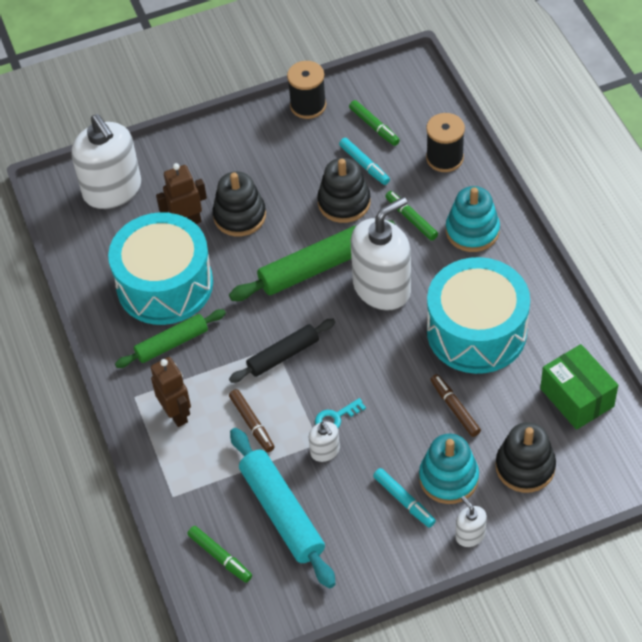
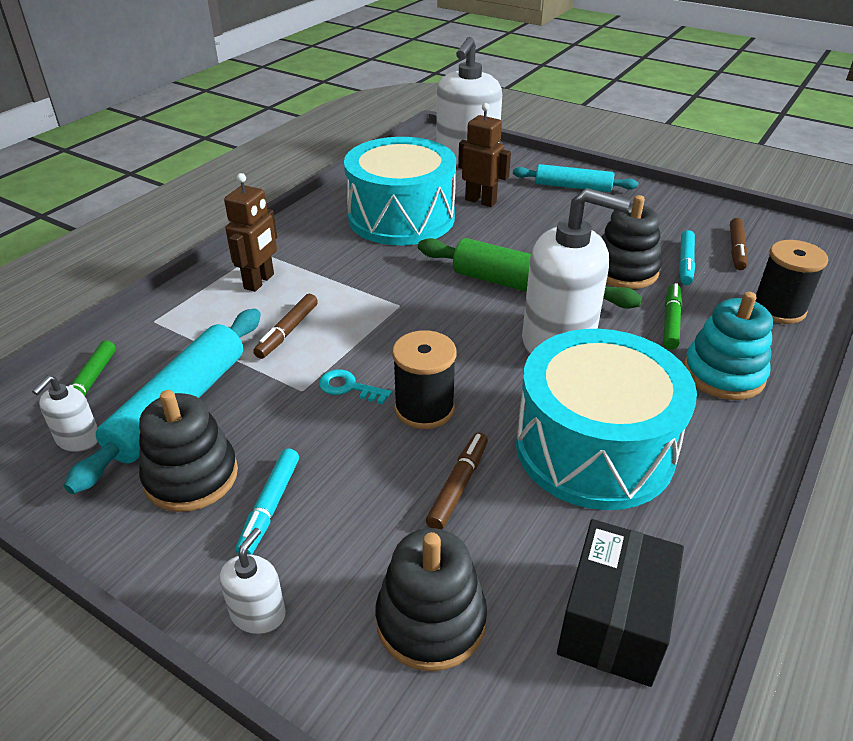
camera: 50 degrees right, 15 degrees down
green rolling pin [115,309,226,368] -> none
black stacking toy [213,171,266,236] -> black stacking toy moved to [139,390,238,512]
black rolling pin [229,319,335,383] -> none
black spool [287,61,326,119] -> black spool moved to [392,330,457,429]
white soap dispenser [309,422,340,462] -> white soap dispenser moved to [32,376,98,452]
green marker [349,100,400,146] -> brown marker [730,218,748,270]
turquoise stacking toy [419,434,479,504] -> none
green box [540,344,618,430] -> black box [557,519,684,687]
none -> turquoise rolling pin [513,164,638,192]

